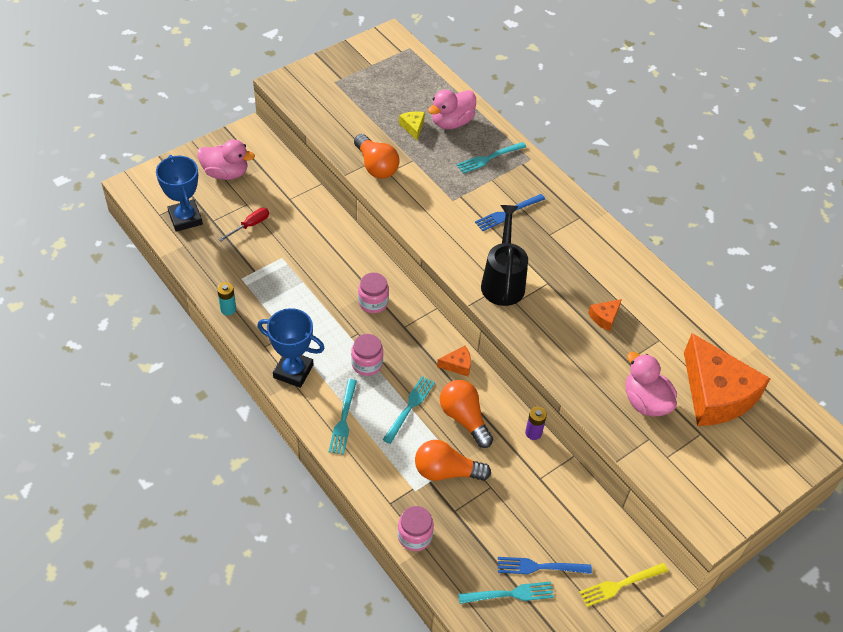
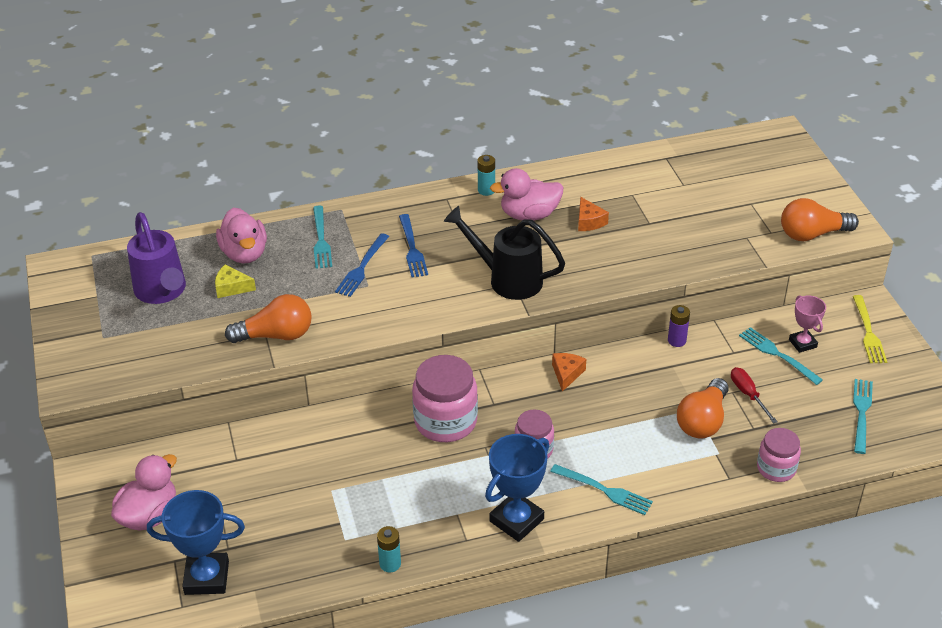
camera: 65 degrees left, 10 degrees down
red screwdriver [219,208,269,241] -> red screwdriver moved to [731,367,778,424]
pink jar [358,272,389,313] -> pink jar [412,355,478,442], size x1.66
turquoise fork [383,376,435,444] -> turquoise fork moved to [739,327,823,385]
orange light bulb [440,380,493,448] -> orange light bulb moved to [781,198,859,241]
blue fork [498,557,592,574] -> blue fork moved to [335,233,389,297]
pink duck [626,352,677,417] -> pink duck moved to [490,168,563,221]
orange cheese [684,333,771,426] -> none
none -> purple watering can [127,212,186,304]
none -> turquoise battery [478,155,495,196]
none -> pink trophy [789,296,826,353]

